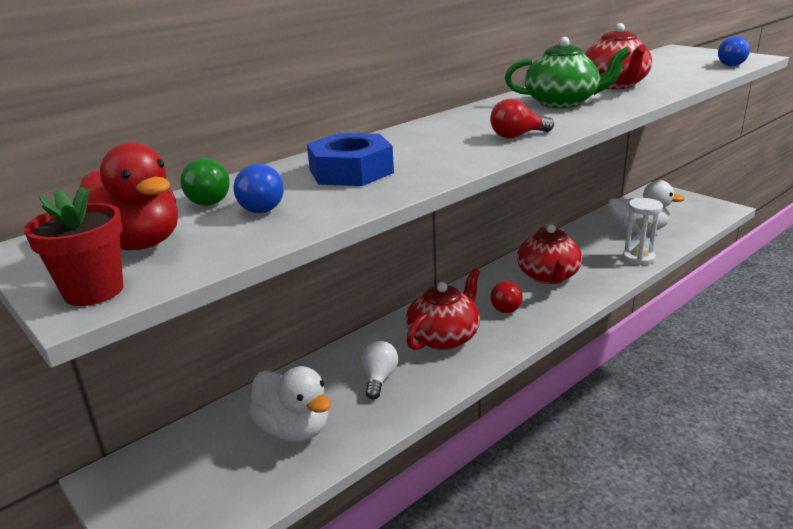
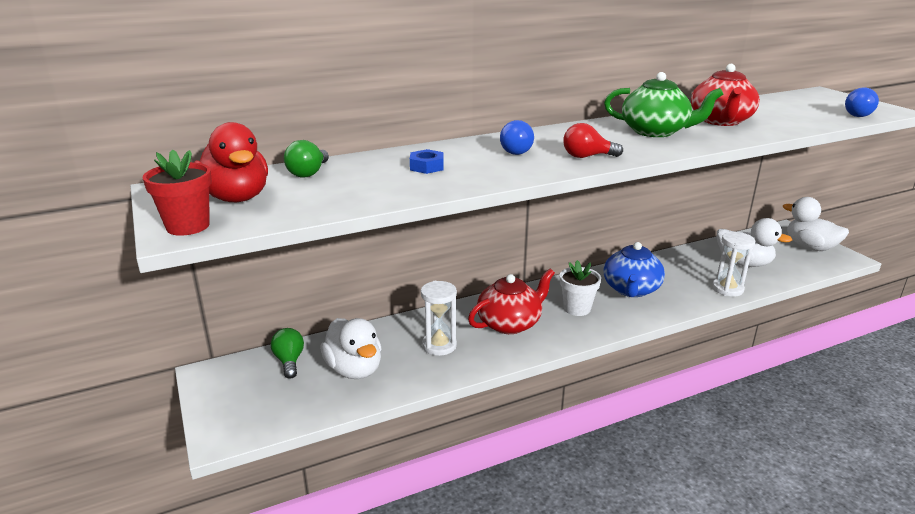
camera: 15 degrees right, 0 degrees up
blue light bulb [234,164,284,213] -> blue light bulb moved to [500,120,534,155]
blue nut [307,133,394,186] -> blue nut [410,149,444,174], size x0.52
white light bulb [362,341,398,399] -> white hourglass [421,281,457,356]
red light bulb [490,281,523,313] -> white flower pot [560,260,601,316]
red teapot [517,224,582,284] -> blue teapot [604,242,665,297]
none -> green light bulb [271,328,304,379]
none -> white duck [783,197,849,251]

